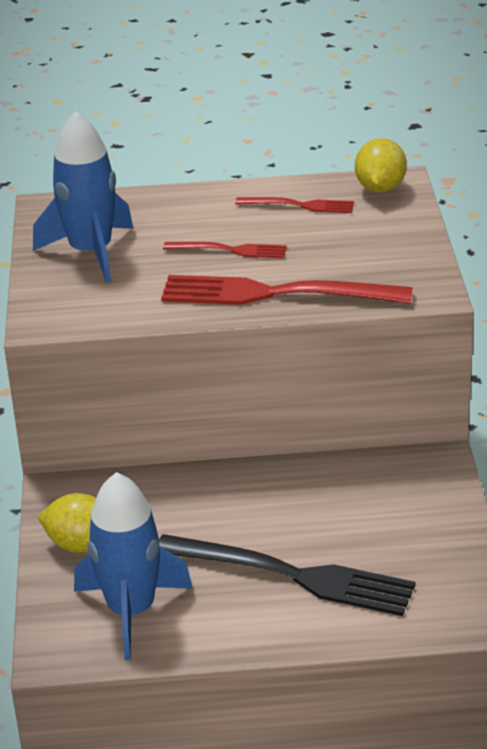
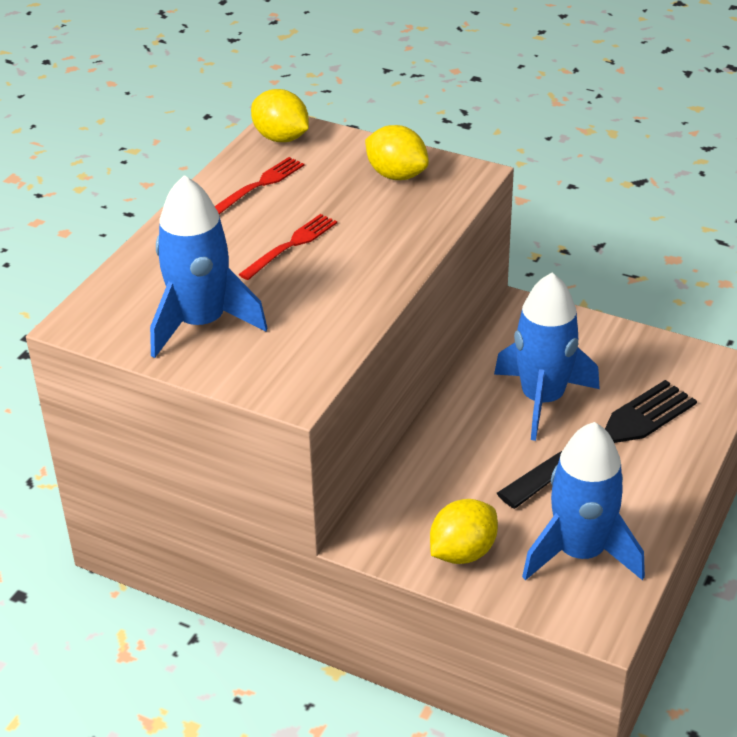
camera: 60 degrees left, 5 degrees up
red fork [161,275,413,305] -> none
none -> yellow lemon [365,125,429,180]
none -> blue rocket [494,273,600,441]

